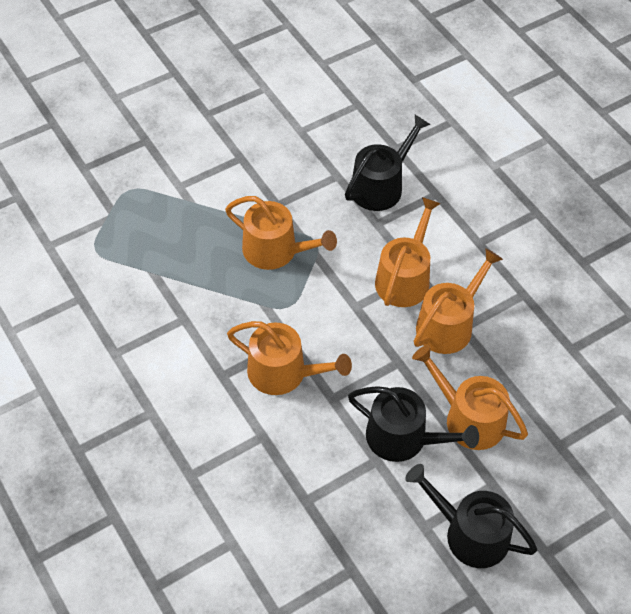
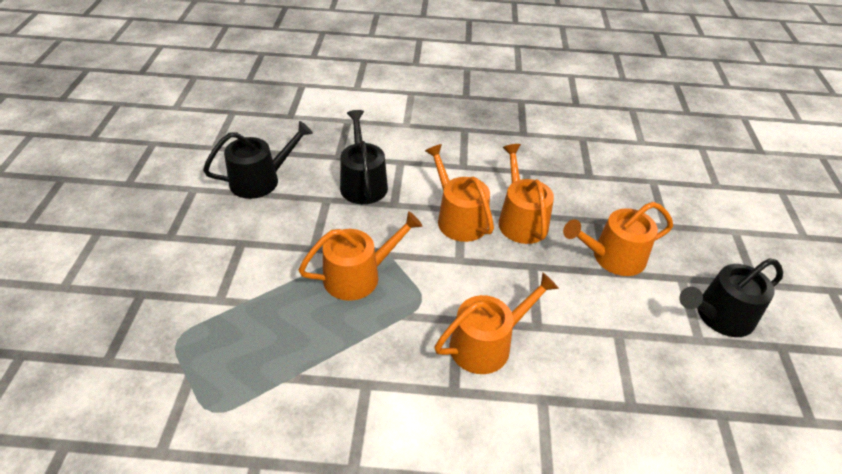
camera: 55 degrees left, 10 degrees down
black watering can [348,386,479,462] -> black watering can moved to [203,121,313,199]

